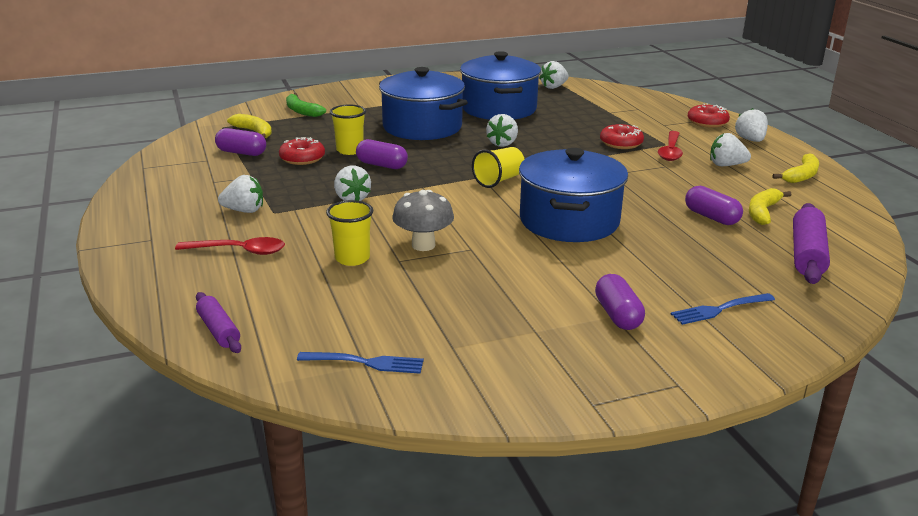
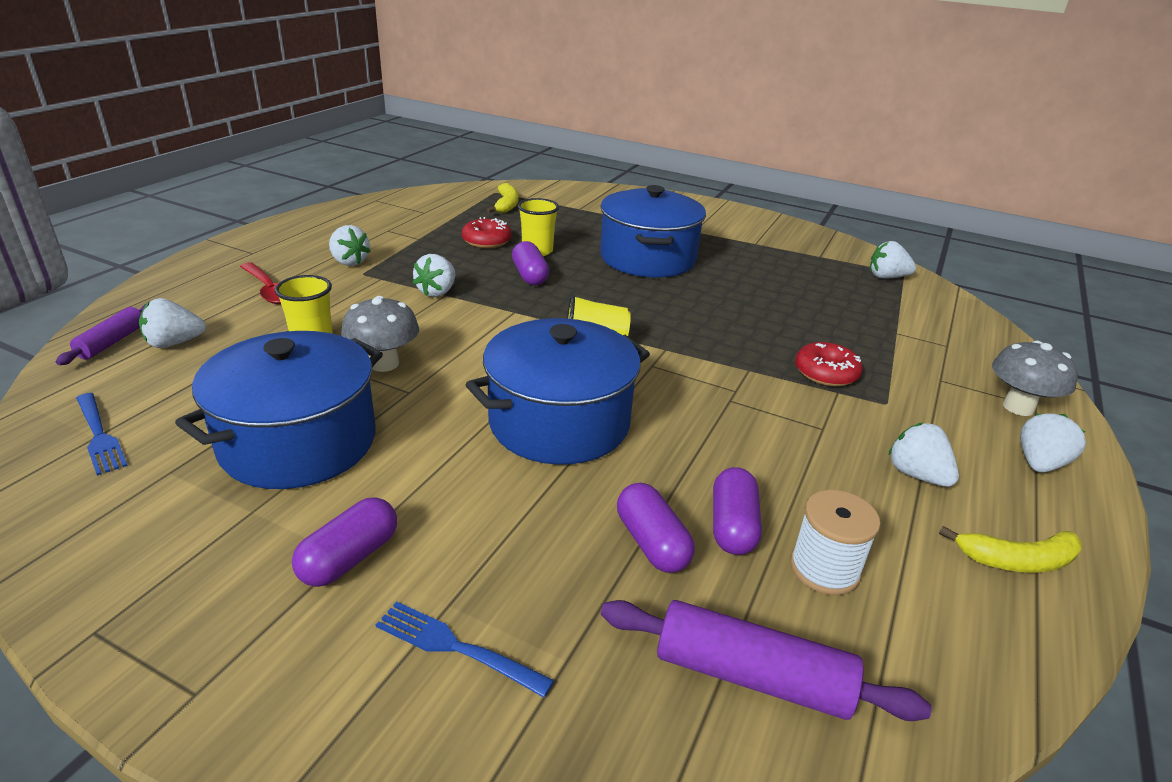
camera: 45 degrees right, 5 degrees up
purple capsule [215,128,266,156] -> purple capsule moved to [617,483,695,573]
green banana [286,93,326,117] -> none
blue pot [460,51,541,120] -> blue pot moved to [175,331,383,489]
white strawberry [486,114,518,147] -> white strawberry moved to [139,298,206,348]
red spoon [658,131,683,161] -> none
red donut [688,103,730,128] -> grey mushroom [992,341,1078,416]
yellow banana [749,188,792,225] -> white spool [790,490,881,595]
purple rolling pin [793,203,830,284] -> purple rolling pin turned 45 degrees clockwise [601,600,932,721]

